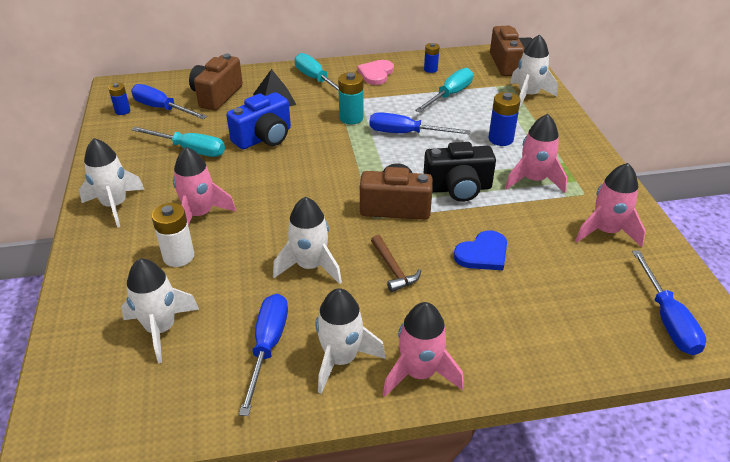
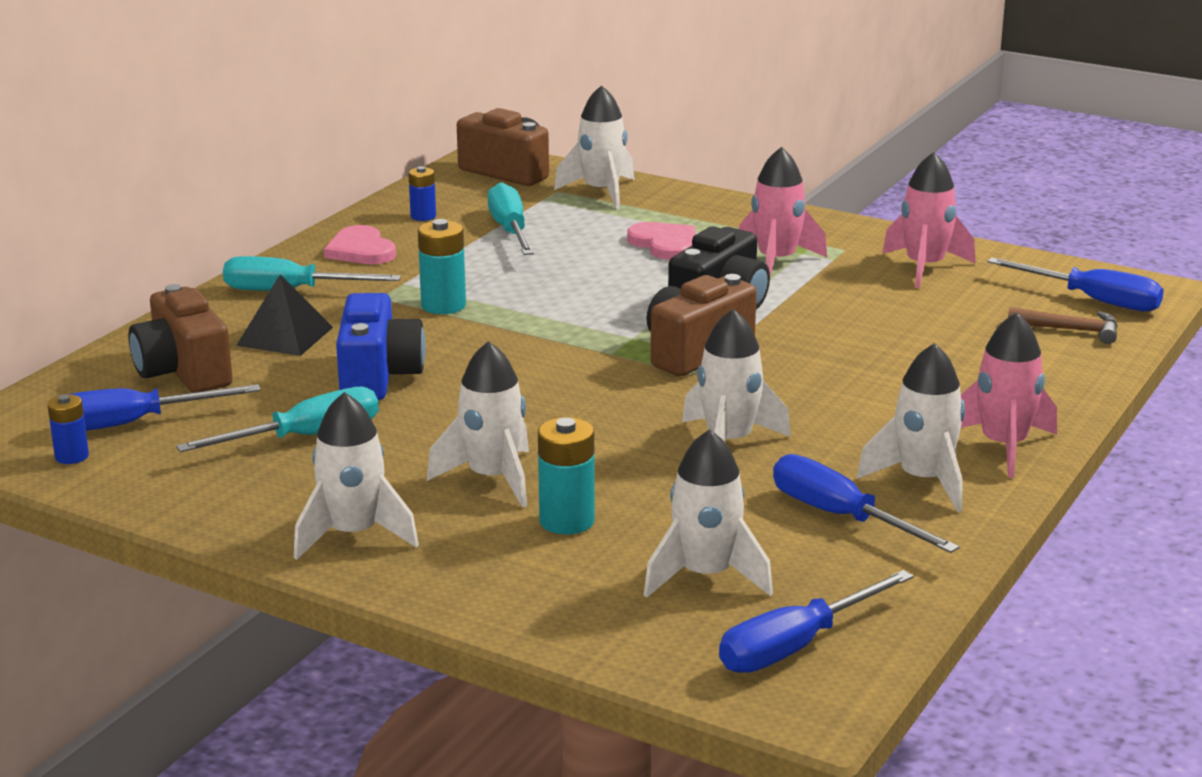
camera: 50 degrees left, 15 degrees down
white battery [152,203,194,267] -> turquoise battery [538,417,595,535]
pink rocket [173,147,236,225] -> white rocket [427,341,529,508]
blue screwdriver [369,112,470,134] -> blue screwdriver moved to [719,570,914,673]
brown hammer [371,235,421,292] -> brown hammer moved to [1008,307,1118,344]
blue heart [454,231,507,270] -> none
blue battery [489,92,521,146] -> pink heart [627,222,695,260]

